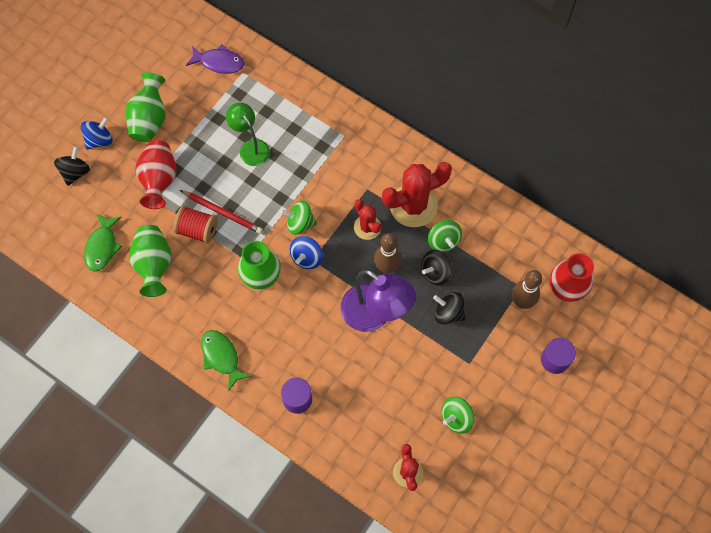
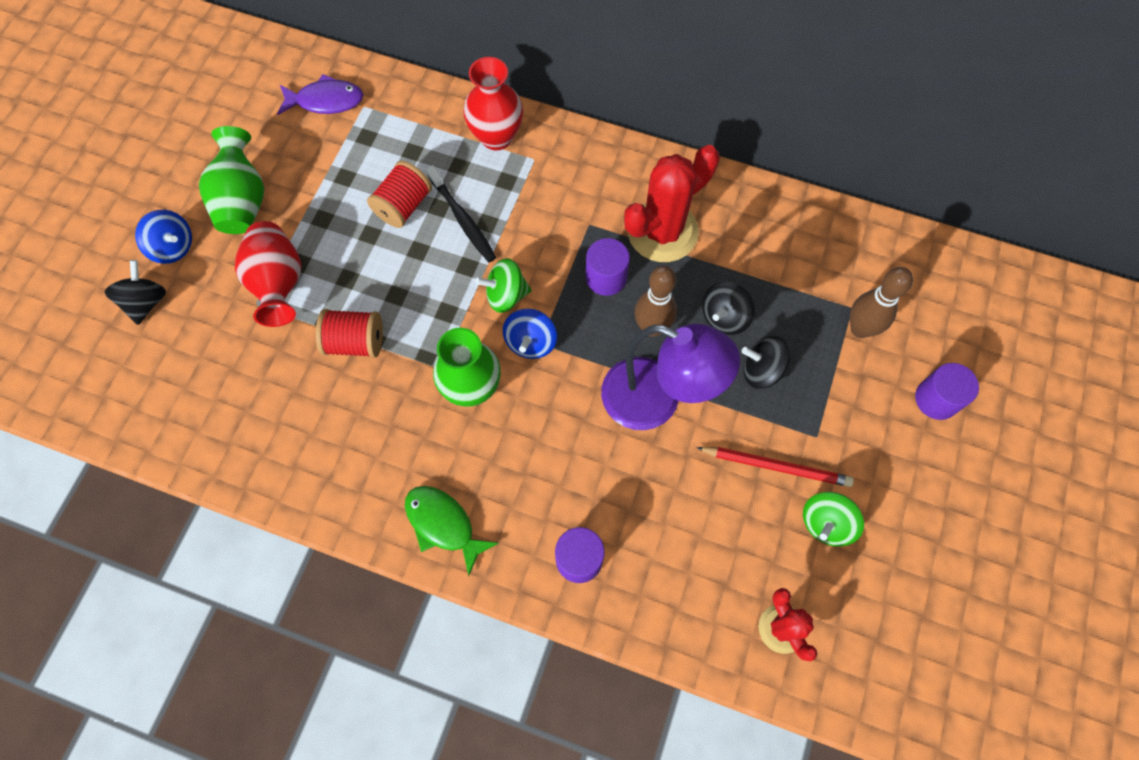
camera: 15 degrees left, 0 degrees up
blue spinning top [81,117,113,150] -> blue spinning top turned 90 degrees clockwise [135,210,192,264]
green fish [84,213,122,272] -> none
green vase [129,225,172,297] -> none
red pencil [180,190,263,234] -> red pencil moved to [696,447,854,487]
green lamp [226,102,270,166] -> red spool [367,161,432,228]
red cactus [354,199,381,240] -> purple cylinder [586,238,630,296]
green spinning top [428,220,462,252] -> none
red vase [550,253,594,302] -> red vase moved to [463,57,523,151]
none -> black toothbrush [426,165,496,262]

